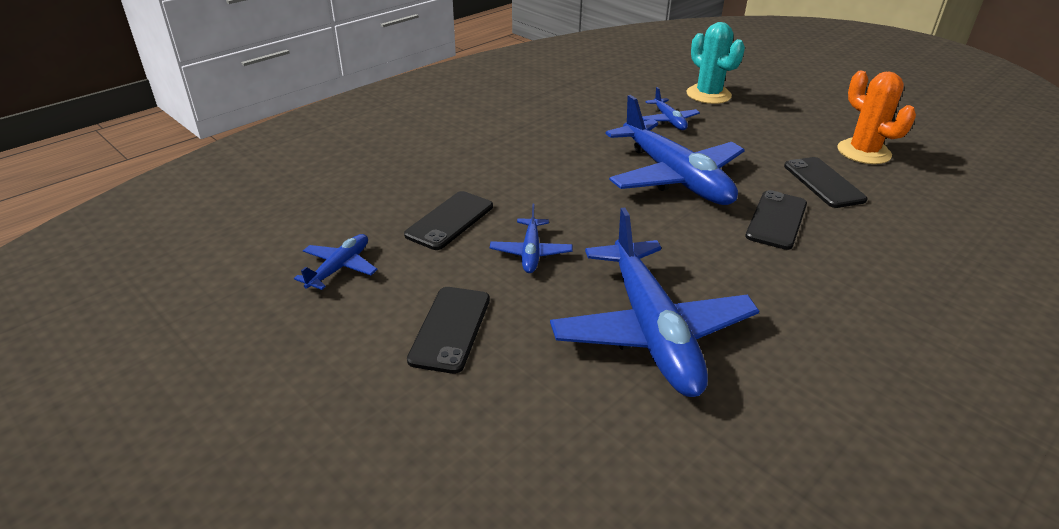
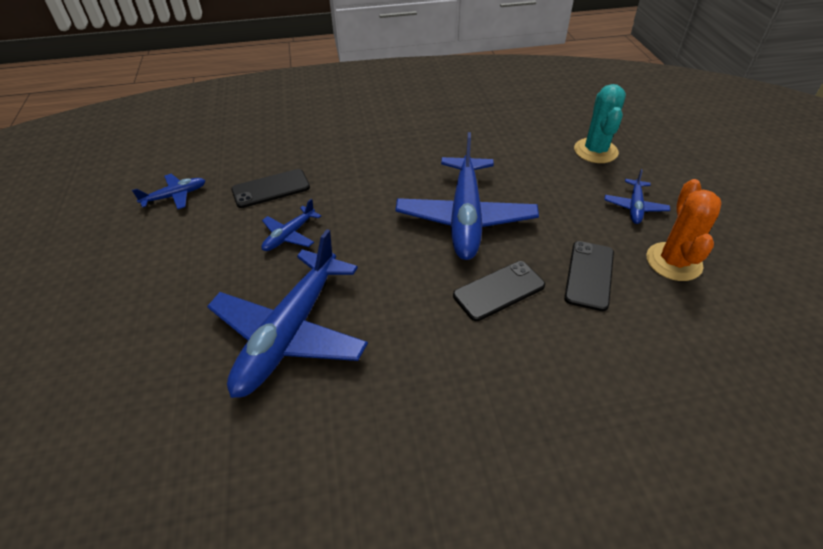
camera: 35 degrees right, 10 degrees up
black phone [407,287,490,374] -> none
blue plane [642,87,700,130] -> blue plane moved to [604,169,670,224]

